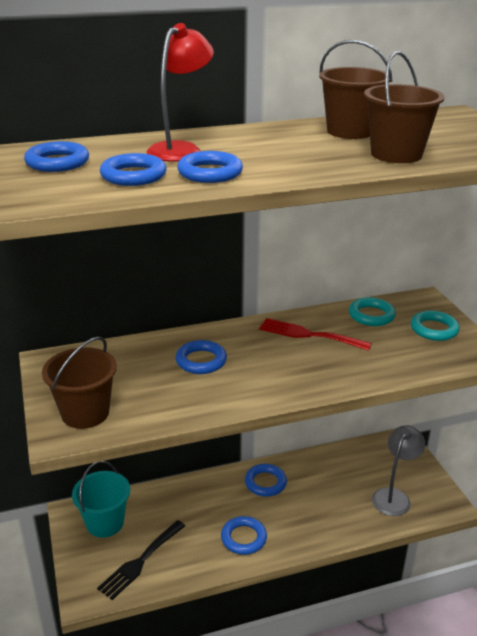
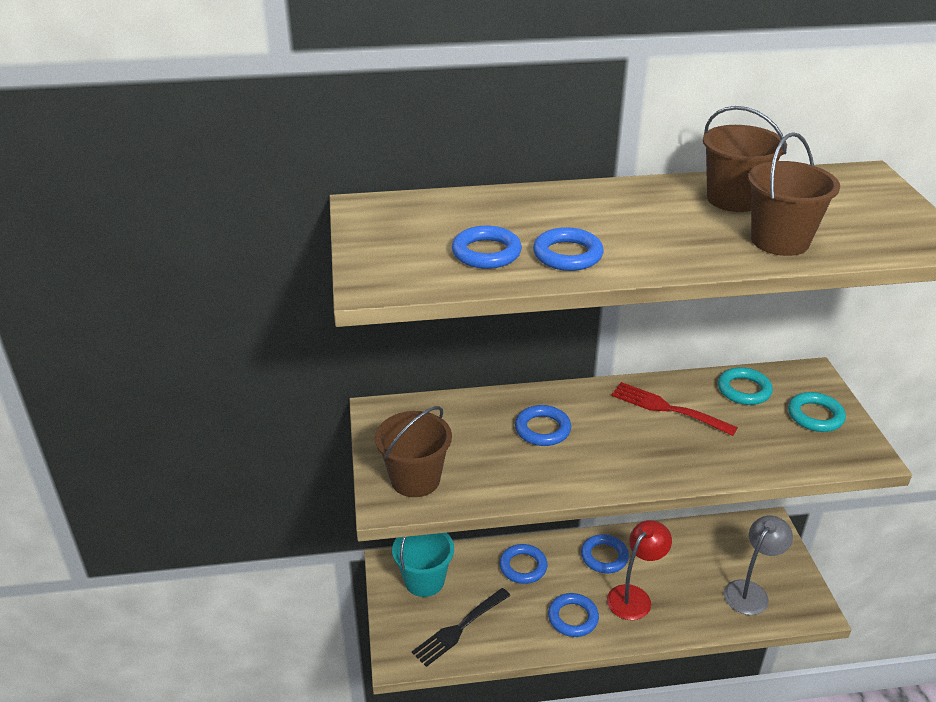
camera: 10 degrees right, 5 degrees up
blue ring [24,141,89,172] -> blue ring moved to [499,544,548,584]
red lamp [147,23,214,162] -> red lamp moved to [607,520,672,620]

